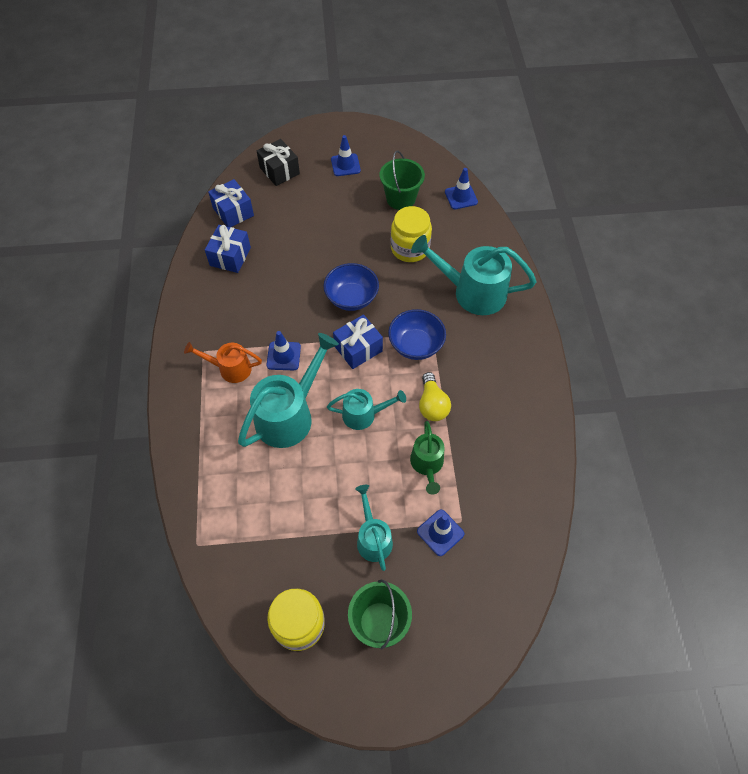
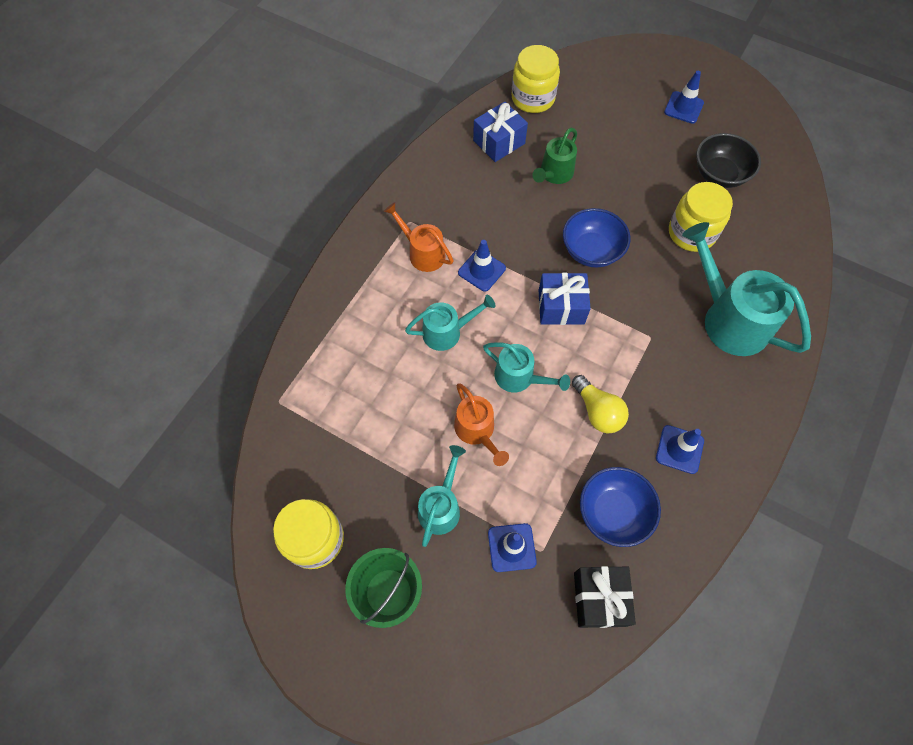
camera: 35 degrees right, 5 degrees up
blue gift [208,179,254,227] -> yellow jar [511,45,560,113]
turquoise watering can [238,333,339,448] -> turquoise watering can [405,295,496,351], size x0.57
black gift [257,139,300,186] -> black gift moved to [574,566,636,628]
green bucket [380,150,425,210] -> black bowl [696,133,761,188]
blue bowl [388,309,446,360] -> blue bowl moved to [580,467,661,547]
green watering can [410,421,444,495] -> green watering can moved to [532,128,577,184]
yellow light bulb [419,372,451,421] -> yellow light bulb turned 60 degrees counterclockwise [572,375,629,433]
blue traffic cone [445,168,478,209] -> blue traffic cone moved to [656,425,704,474]
none -> orange watering can [454,383,509,466]

